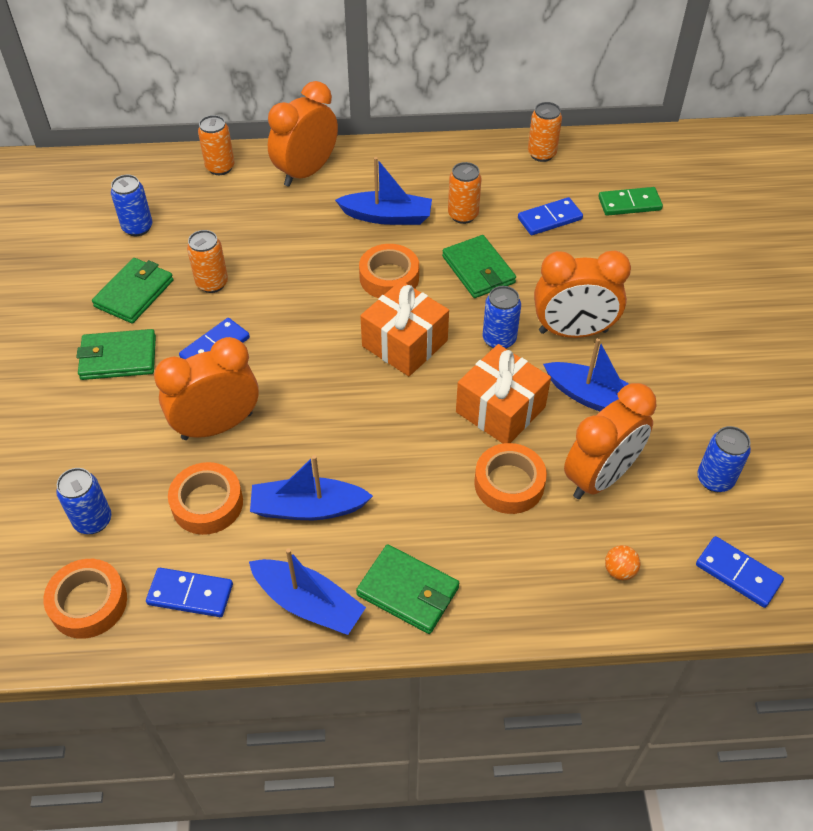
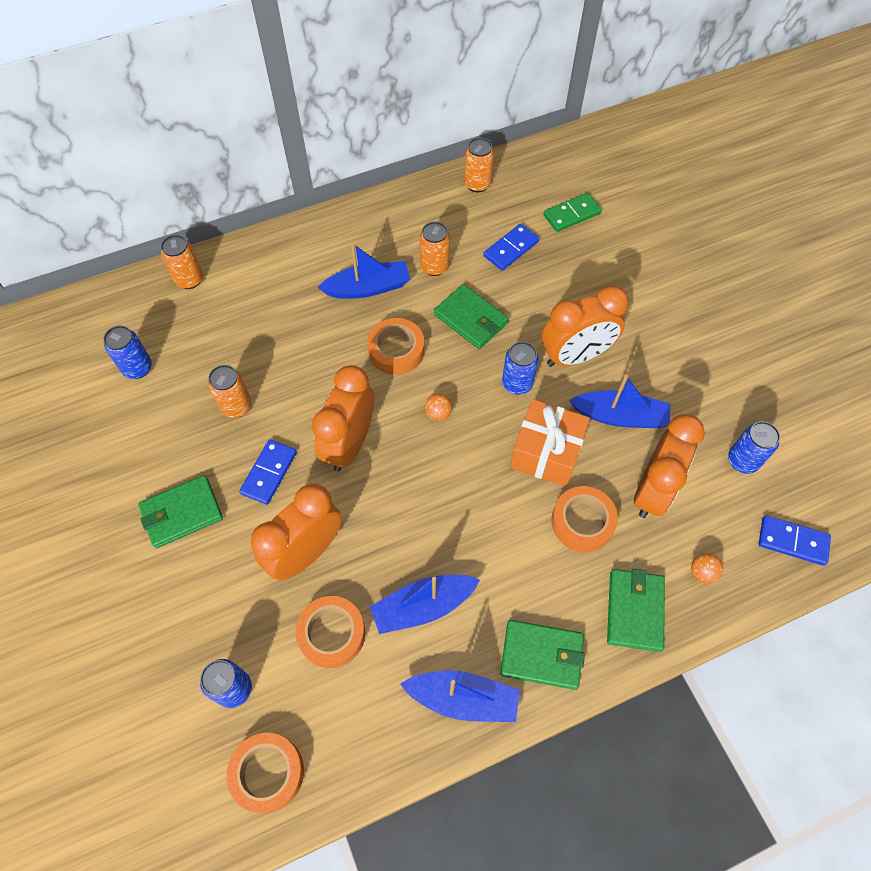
camera: 20 degrees left, 10 degrees up
green wallet [92,258,174,323] -> green wallet moved to [607,569,665,652]
blue domino [146,568,233,617] -> none
orange clock [268,81,338,187] -> orange clock moved to [312,365,374,472]
orange gift [360,281,449,376] -> orange ball [425,394,452,421]

